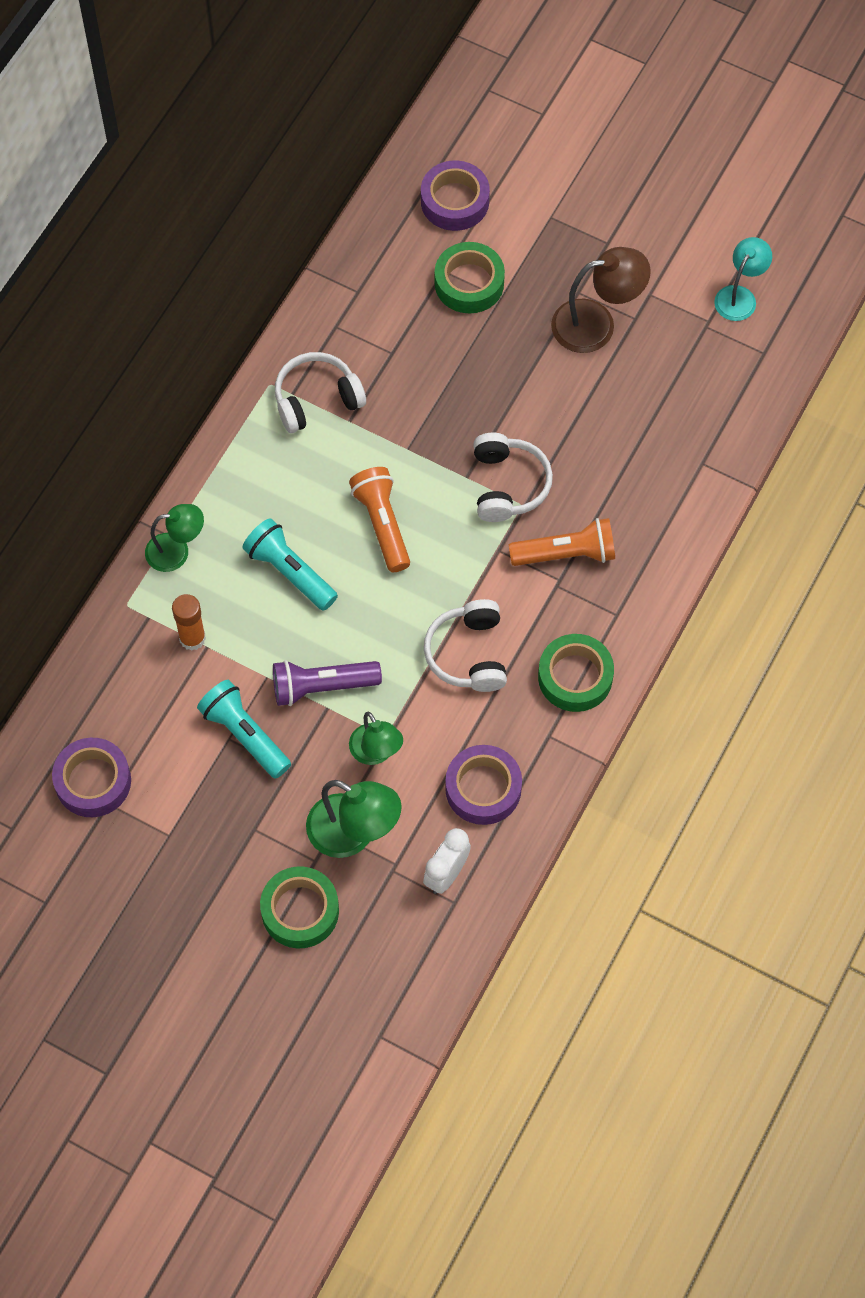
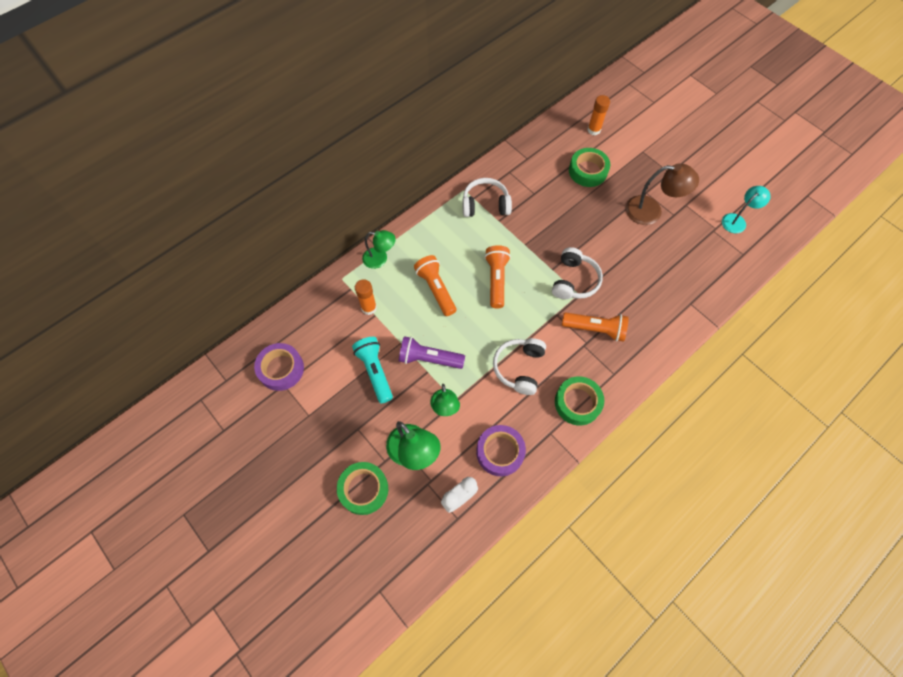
camera: 20 degrees right, 0 degrees up
turquoise flashlight [242,518,338,611] -> orange flashlight [414,255,457,316]
purple tape [421,160,490,231] -> orange glue stick [587,95,610,135]

